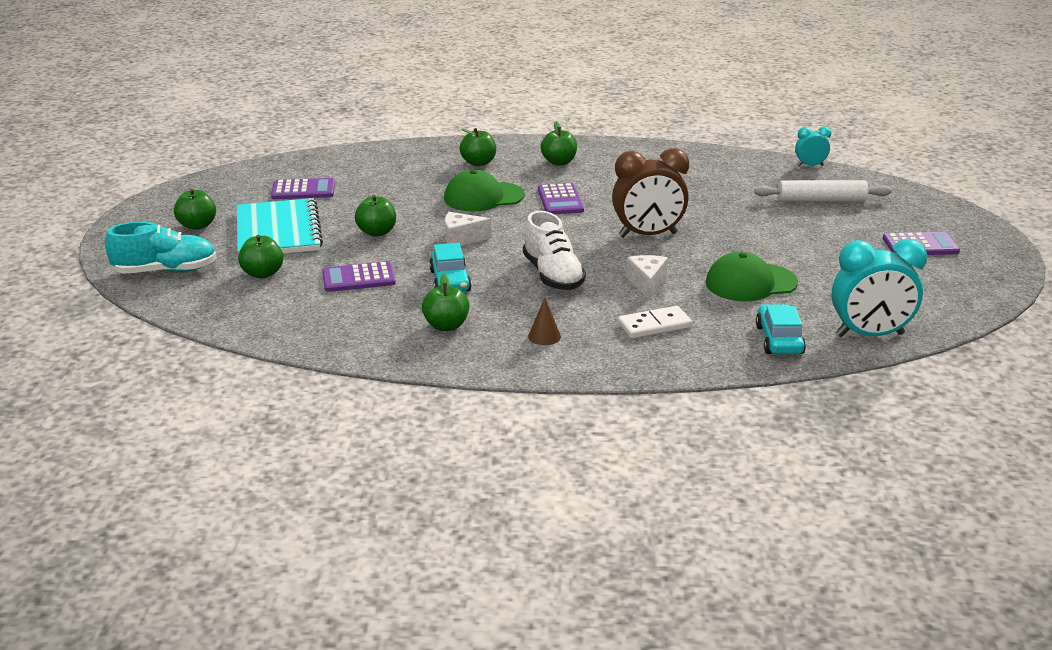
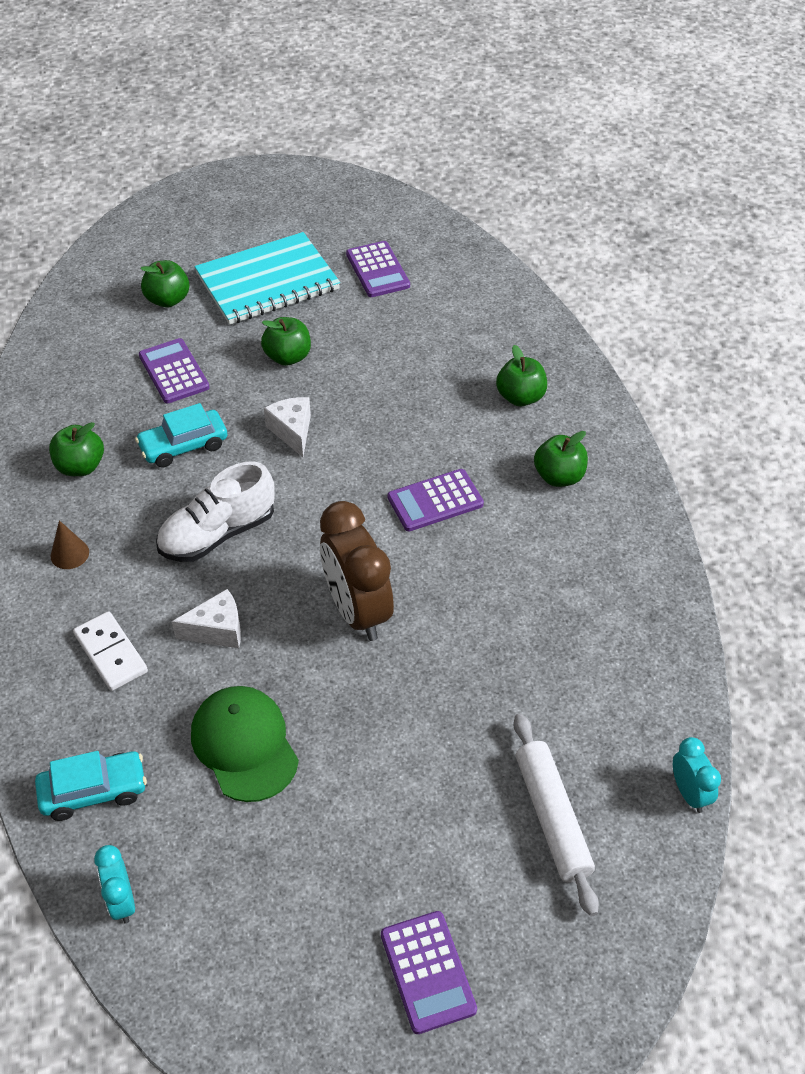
camera: 75 degrees right, 20 degrees up
turquoise shoe [105,221,217,274] -> none
green apple [174,189,216,230] -> none
green cap [444,170,525,212] -> none
turquoise clock [832,239,927,337] -> turquoise clock [94,845,135,924], size x0.51

